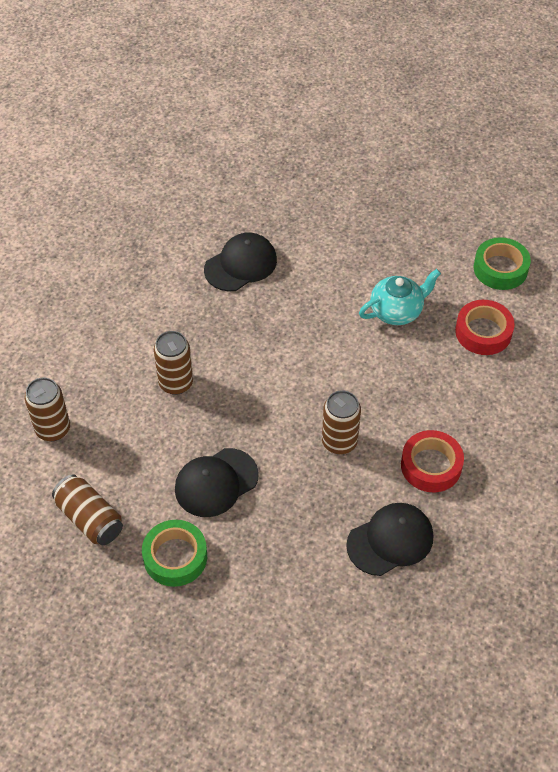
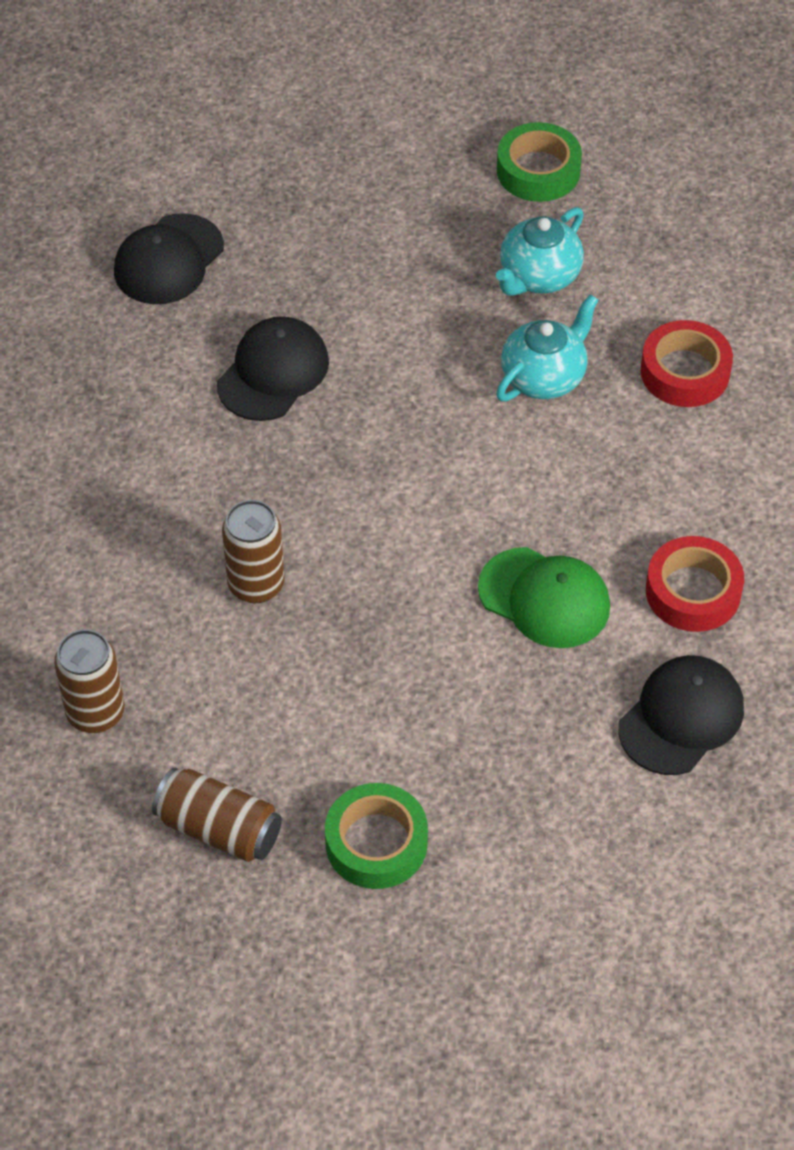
camera: 20 degrees left, 0 degrees up
black cap [175,448,259,517] -> black cap moved to [114,213,224,304]
brown can [322,391,361,454] -> green cap [478,547,610,648]
green tape [474,237,531,290] -> green tape moved to [497,122,582,202]
none -> turquoise teapot [496,207,584,296]

